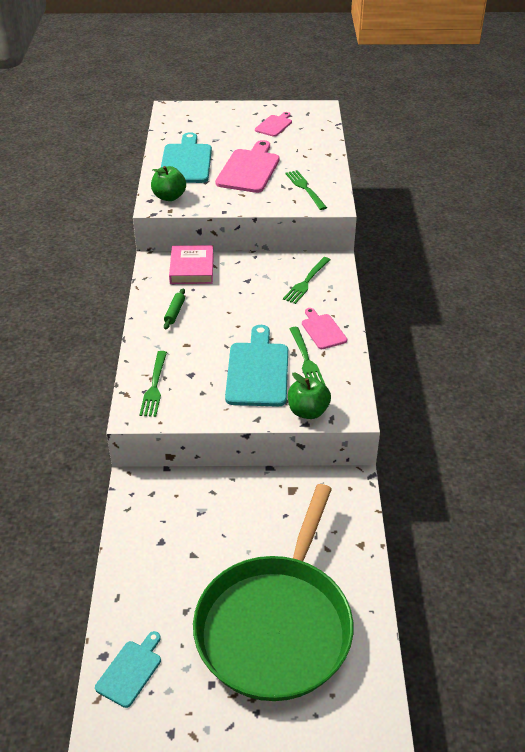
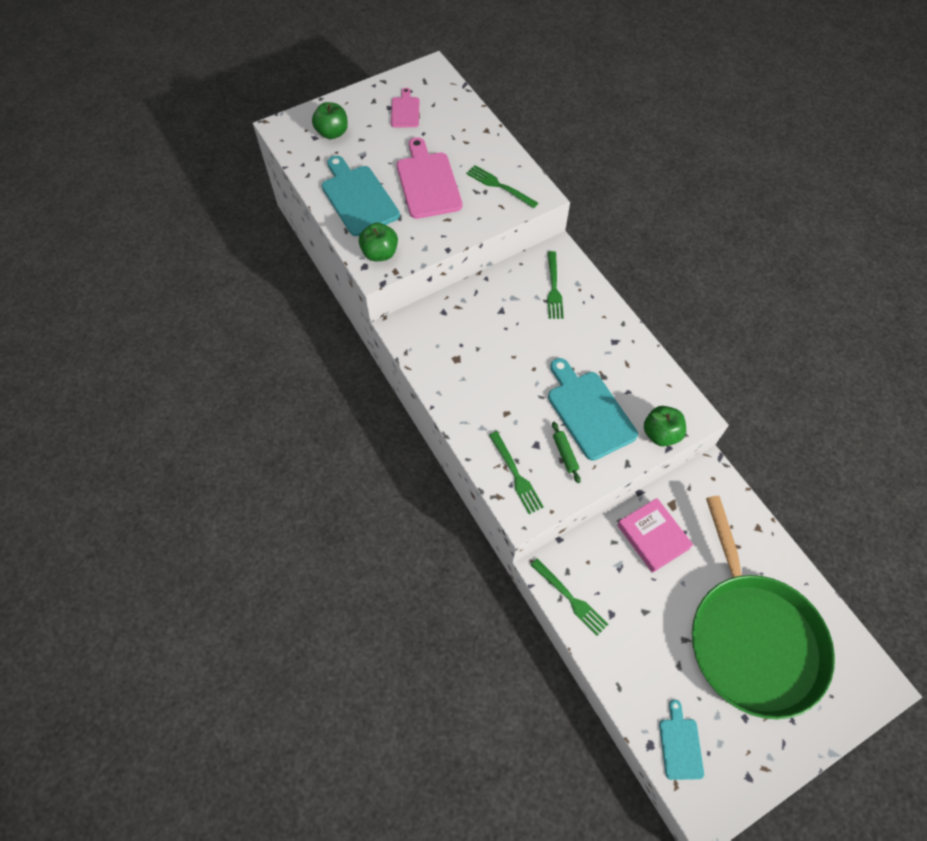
camera: 30 degrees left, 20 degrees up
green rolling pin [164,288,185,329] -> green rolling pin moved to [552,421,581,483]
pink book [169,245,214,284] -> pink book moved to [617,498,693,573]
green fork [289,327,325,385] -> green fork moved to [531,559,608,636]
pink cutting board [302,308,347,349] -> none
none -> green apple [312,102,348,139]

